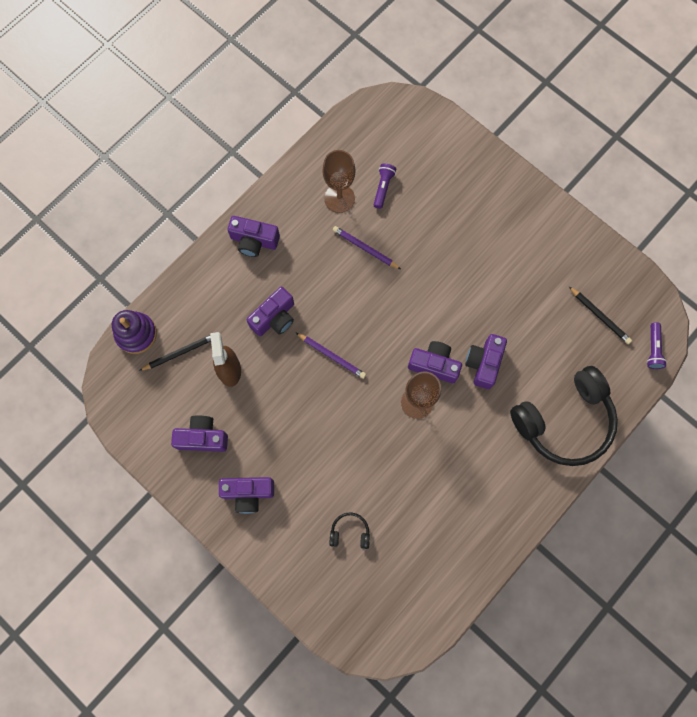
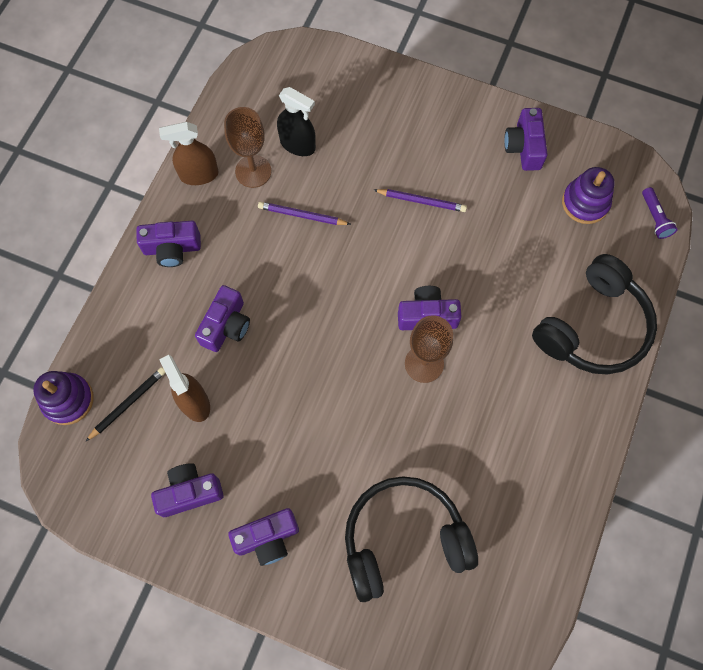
camera: 20 degrees left, 5 degrees down
purple pencil [296,333,366,379] -> purple pencil moved to [374,189,467,212]
black headphones [329,512,370,549] -> black headphones [345,476,478,602], size x2.49
purple flashlight [374,163,396,209] -> black spray bottle [277,87,316,156]
purple camera [465,334,507,389] -> purple camera moved to [504,108,548,171]
black pencil [569,287,632,344] -> purple stacking toy [562,167,615,224]
none -> brown spray bottle [159,122,218,185]

